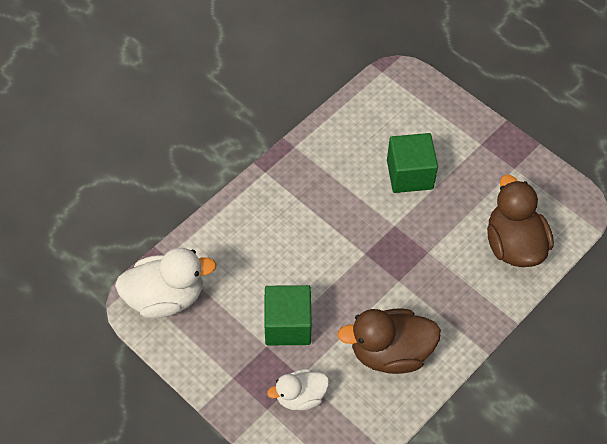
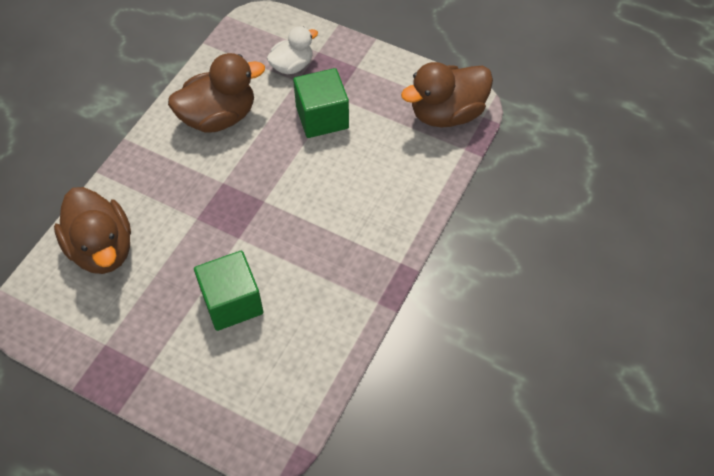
camera: 165 degrees right, 0 degrees up
white duck [115,248,217,318] -> brown duck [401,62,493,127]

